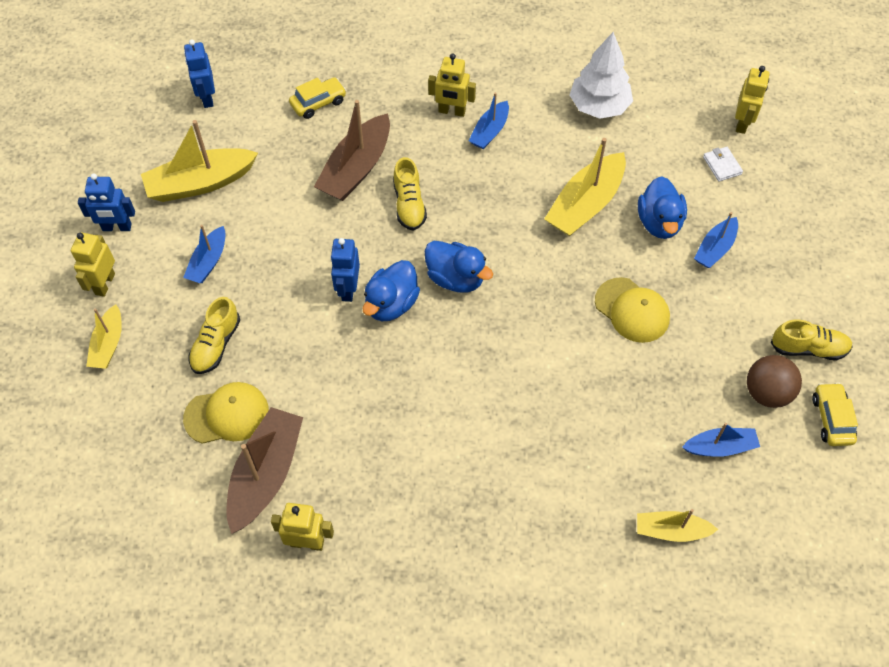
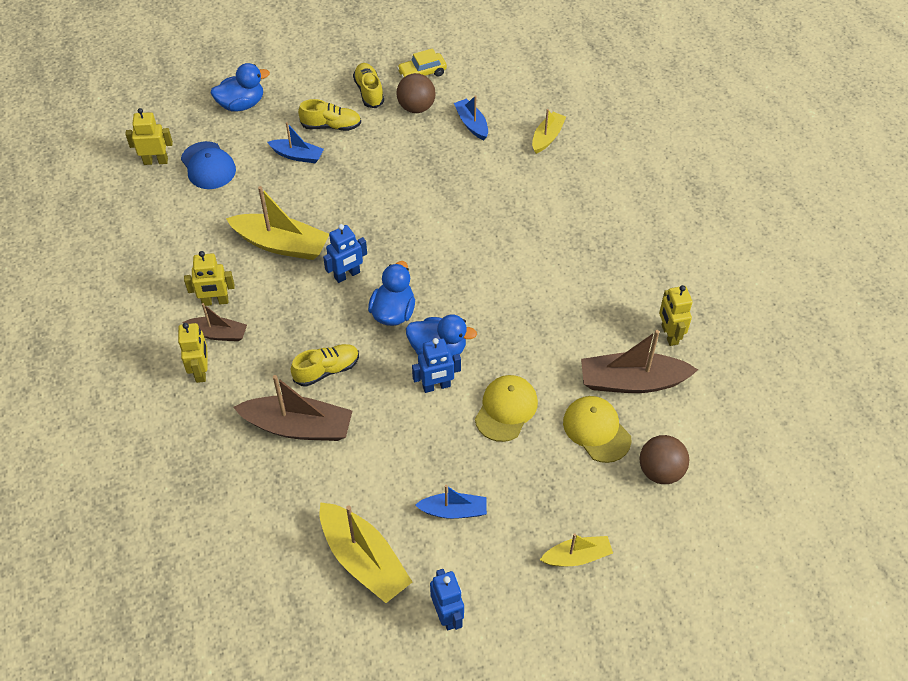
camera: 110 degrees left, 5 degrees down
yellow robot [71,232,115,297] -> yellow robot moved to [184,251,235,306]
blue robot [184,40,215,108] -> blue robot moved to [323,224,367,283]
yellow shoe [188,297,240,374] -> yellow shoe moved to [298,99,361,131]
yellow car [289,77,346,119] -> none
blue boat [469,93,509,149] -> brown boat [182,303,247,341]
white tree [570,32,633,119] -> none
yellow cap [595,277,670,343] -> yellow cap moved to [475,375,538,442]
yellow boat [637,509,718,542] -> yellow boat turned 135 degrees counterclockwise [532,109,566,154]
blue duck [638,176,687,239] -> blue duck moved to [211,63,270,112]
white wallet [703,147,743,182] -> blue cap [181,141,236,189]
none -> brown ball [639,435,689,484]

